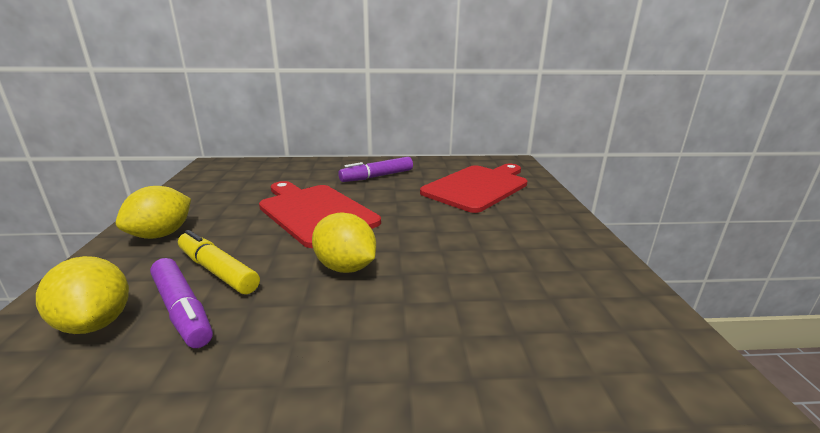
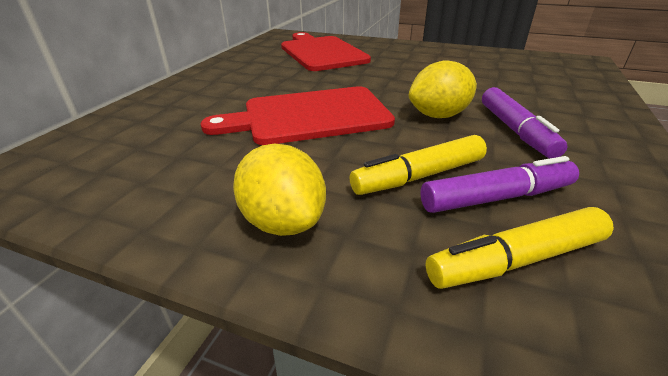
camera: 65 degrees left, 10 degrees up
yellow lemon [36,256,129,334] -> yellow marker [426,207,614,289]
purple marker [338,157,413,182] -> purple marker moved to [482,87,568,159]

